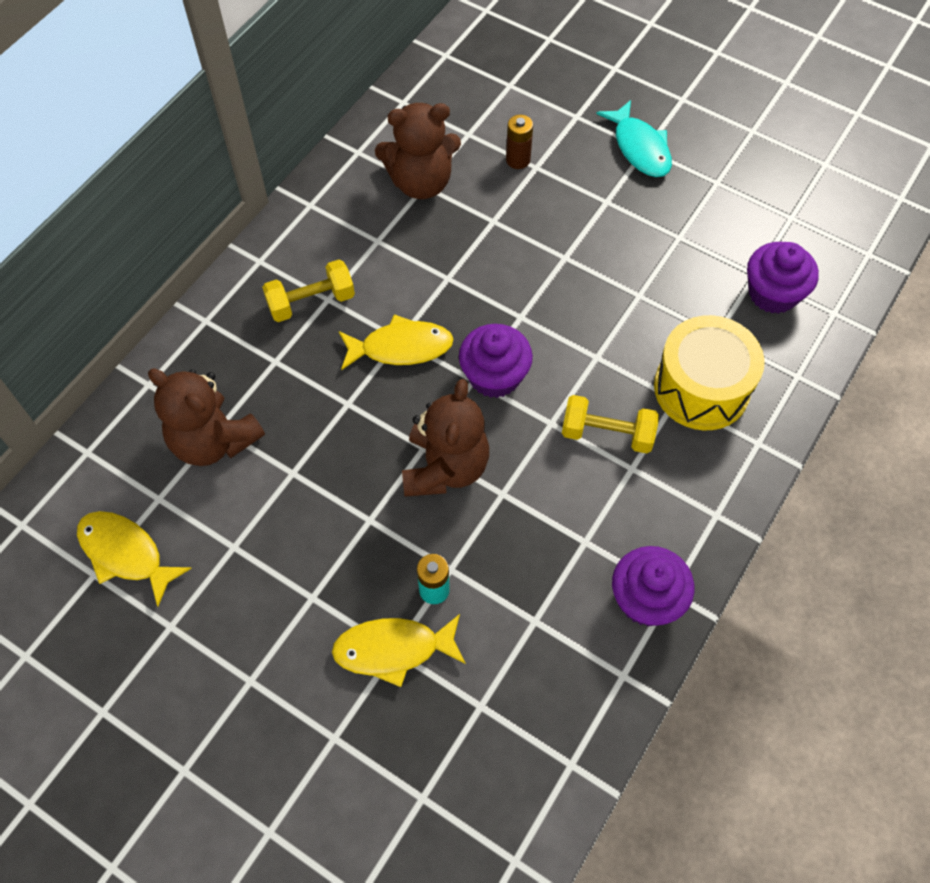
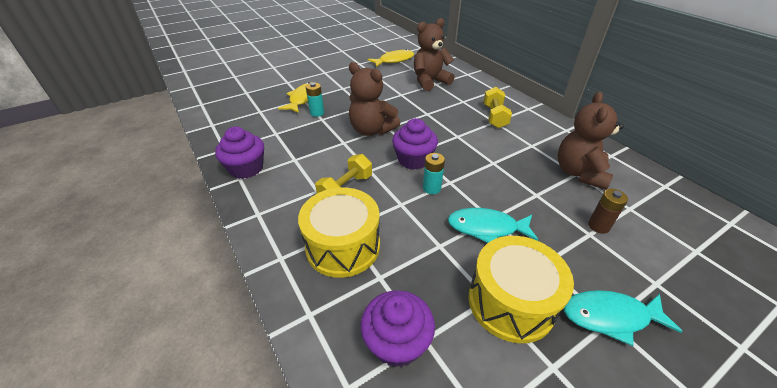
camera: 115 degrees right, 20 degrees down
yellow fish [339,314,454,370] -> none
none -> turquoise battery [423,153,445,194]
none -> turquoise fish [448,208,538,243]
none -> yellow drum [469,236,574,343]

